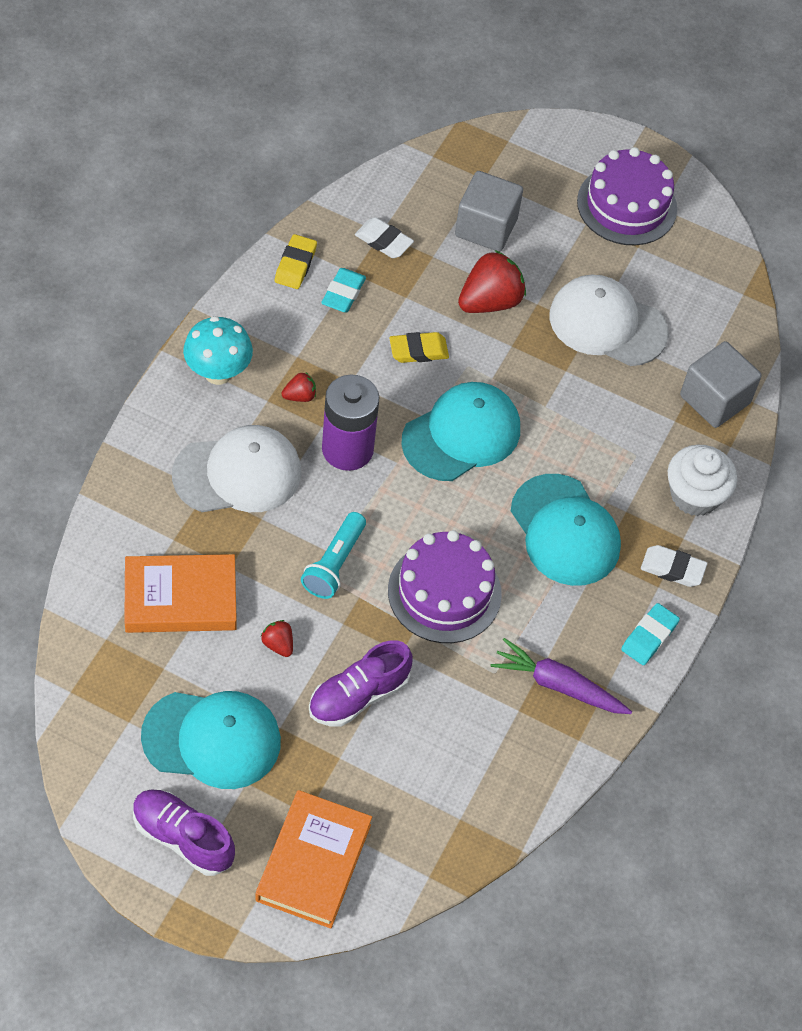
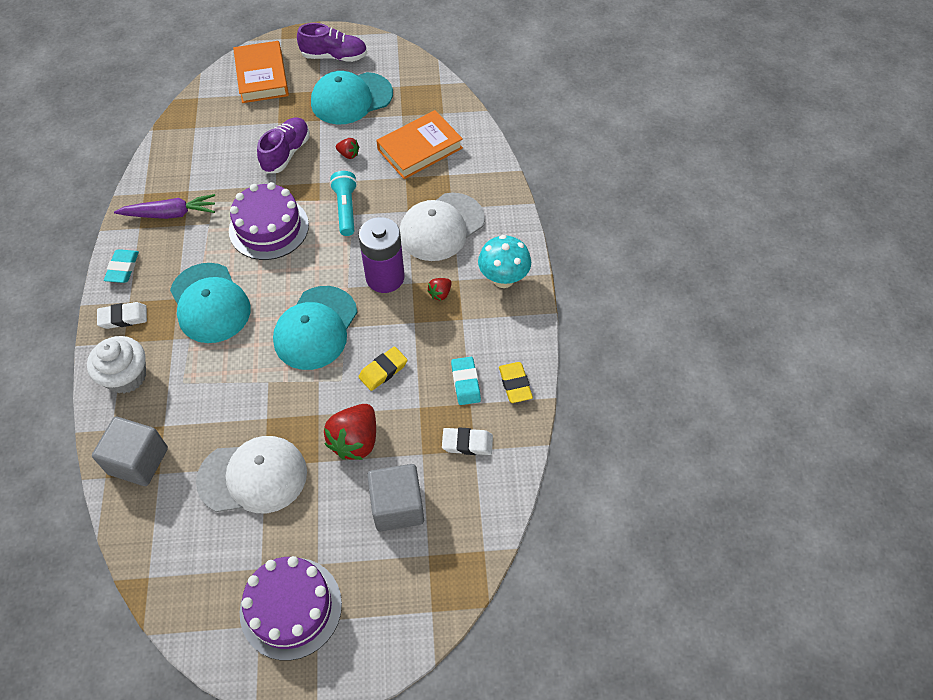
camera: 155 degrees right, 0 degrees up
turquoise cap [511,474,621,586] -> turquoise cap turned 150 degrees counterclockwise [170,263,251,343]

